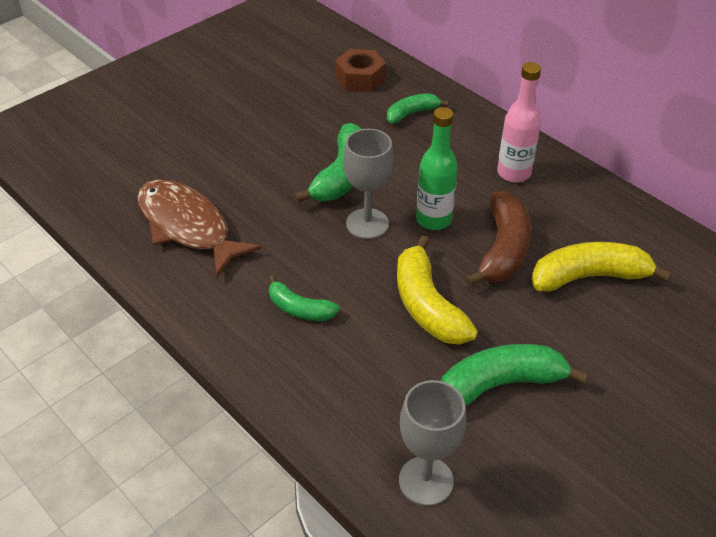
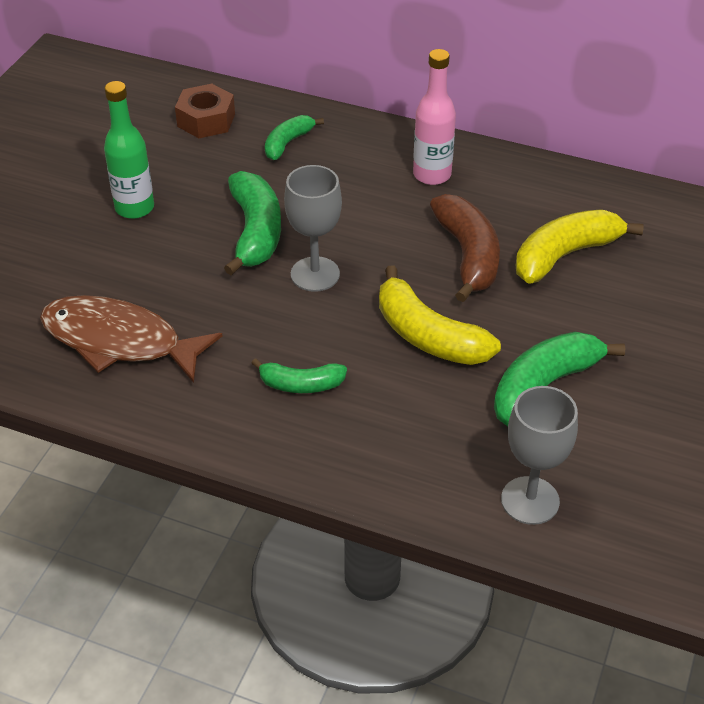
camera: 25 degrees left, 0 degrees up
green bottle [416,107,458,230] -> green bottle moved to [104,81,154,219]

